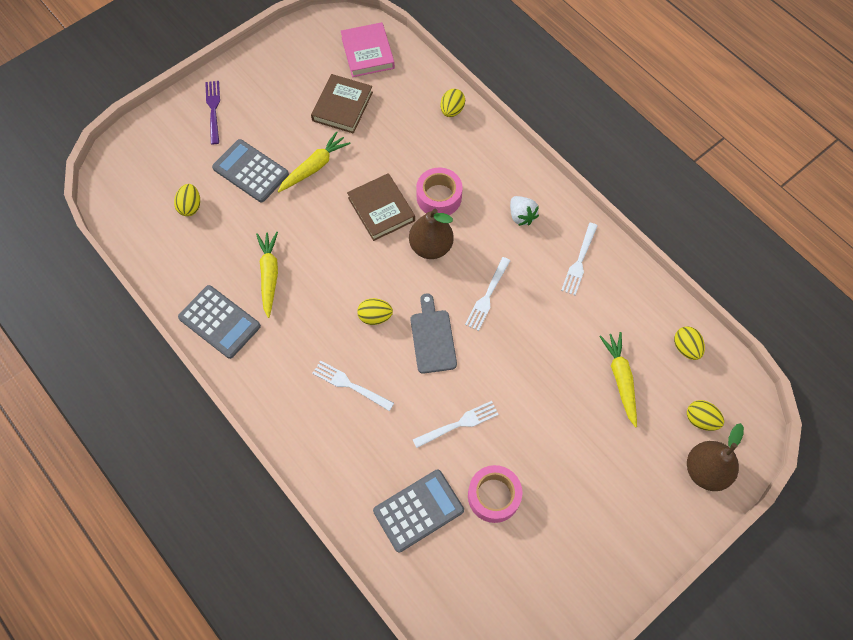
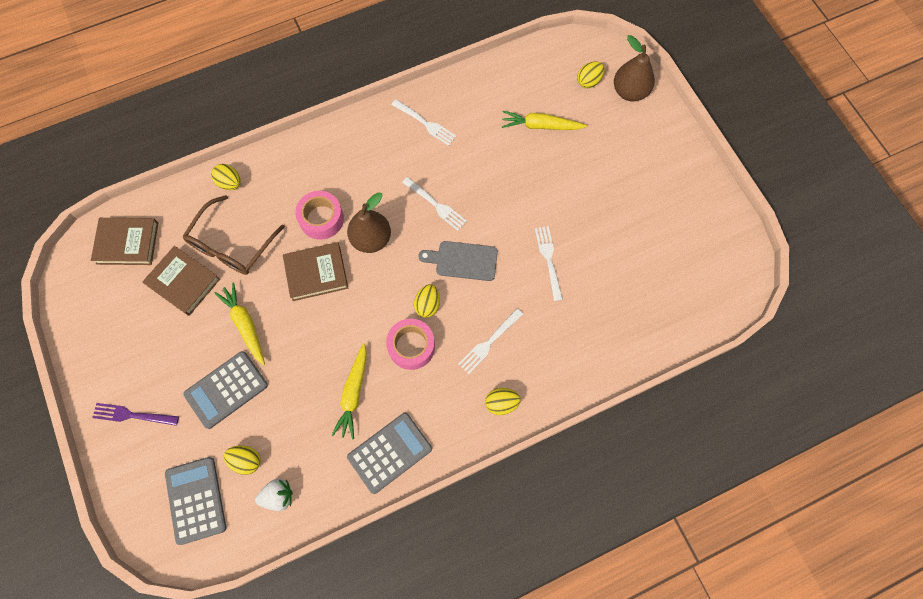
camera: 75 degrees left, 5 degrees up
yellow carrot [256,232,278,318] -> yellow carrot turned 90 degrees counterclockwise [332,343,367,440]
pink book [341,22,395,77] -> brown book [91,218,158,265]
grey calculator [373,469,464,553] -> grey calculator moved to [165,457,226,545]
pink tape [468,465,522,523] -> pink tape moved to [386,319,435,370]
white strawberry [510,196,539,226] -> white strawberry moved to [255,479,293,511]
yellow egg [674,326,705,360] -> yellow egg moved to [485,388,521,415]
none -> brown glasses [183,195,285,275]

